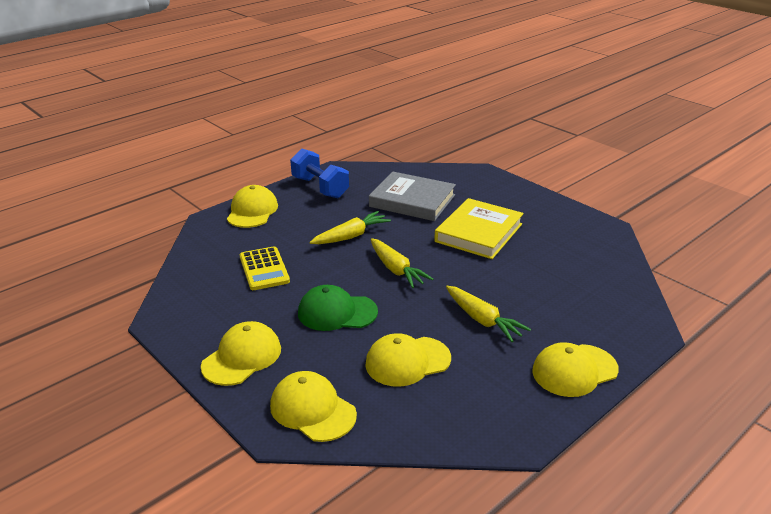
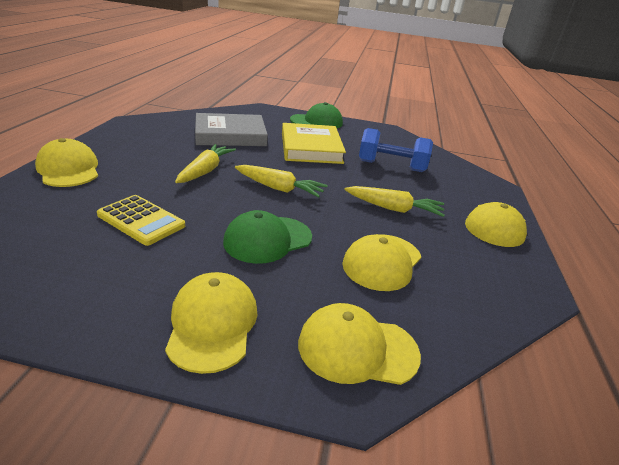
camera: 40 degrees left, 0 degrees up
blue dumbbell [290,148,349,198] -> blue dumbbell moved to [359,128,433,172]
none -> green cap [290,102,343,128]

